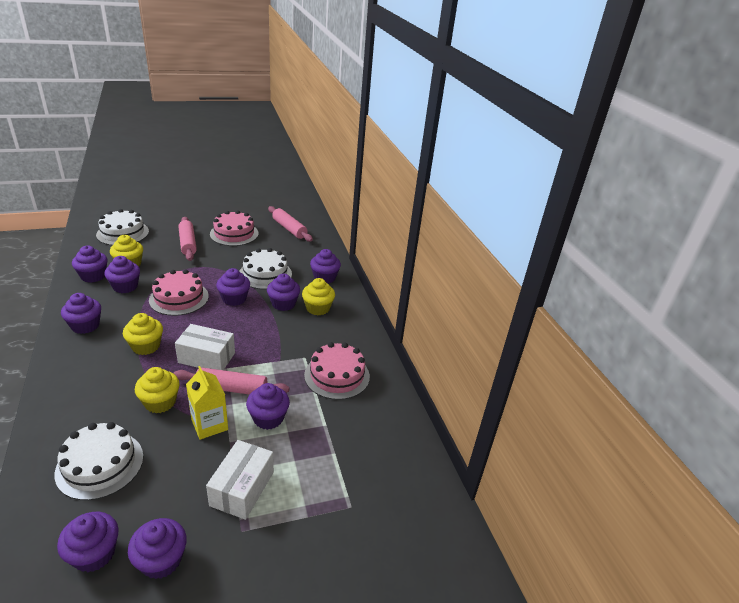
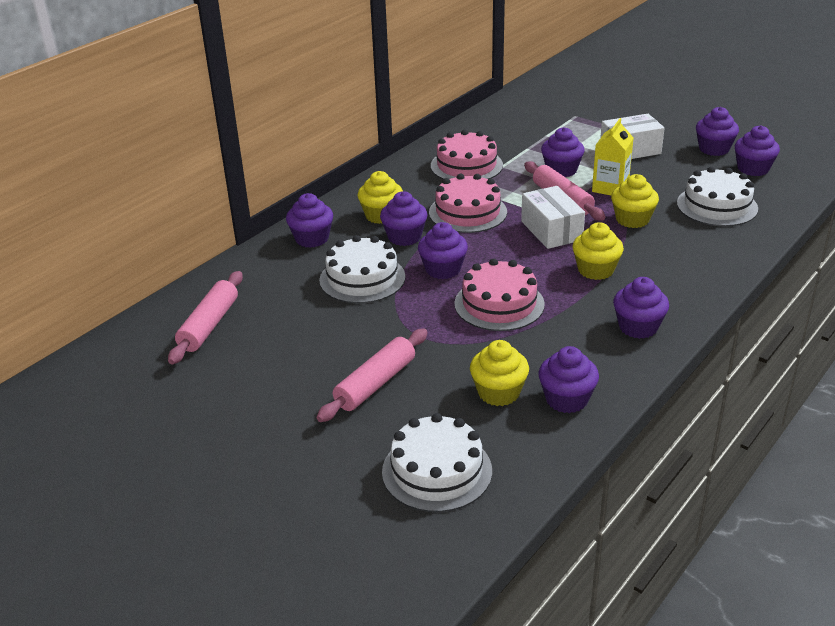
camera: 120 degrees left, 0 degrees up
purple cupcake [104,256,140,293] -> none
pink cake [210,210,259,246] -> pink cake moved to [429,174,507,233]

